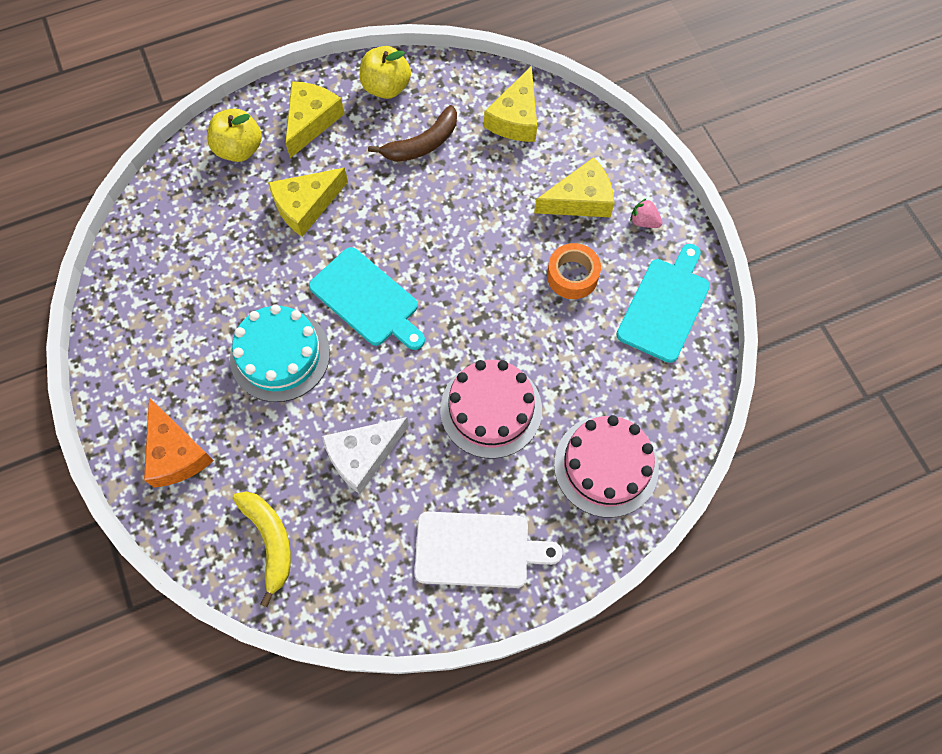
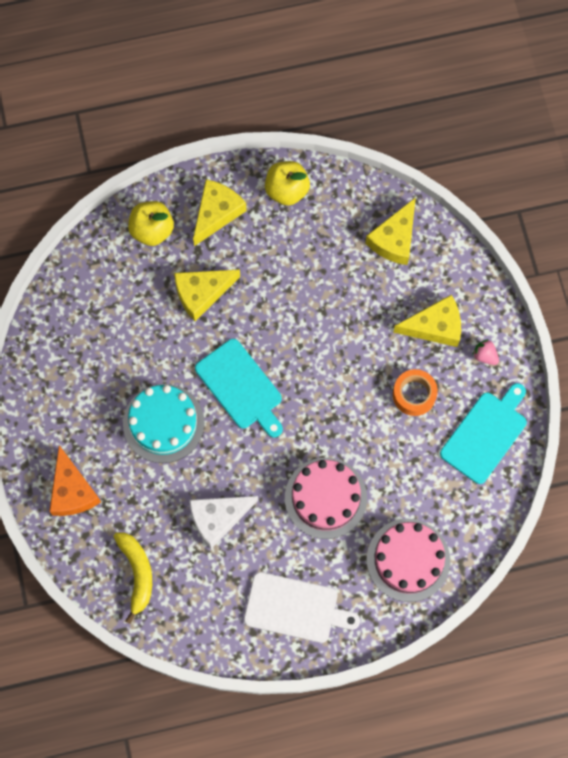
camera: 10 degrees right, 5 degrees up
brown banana [368,105,457,162] -> none

